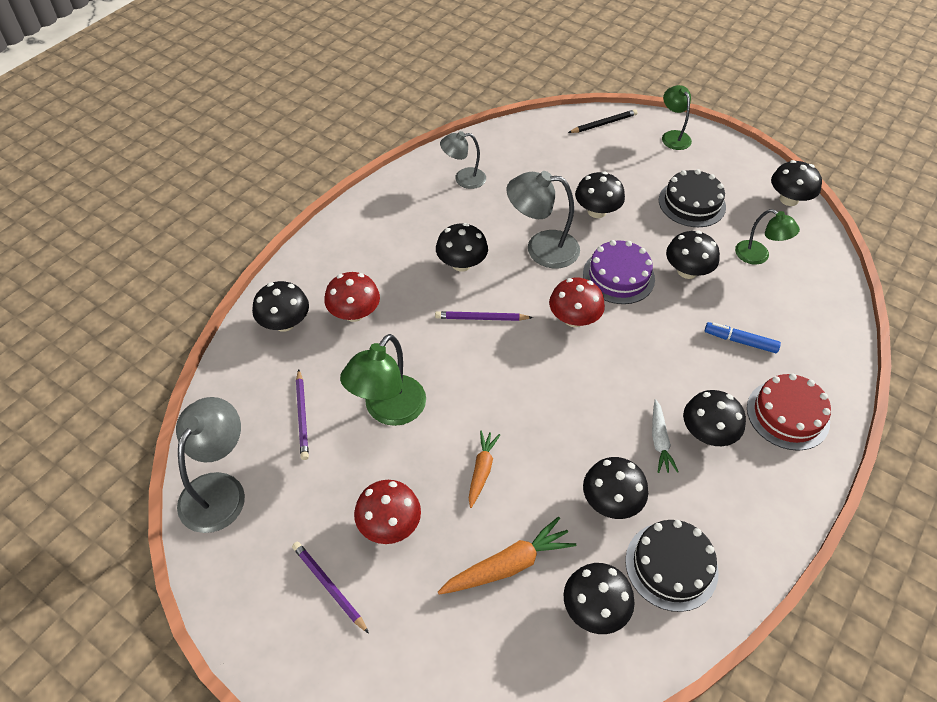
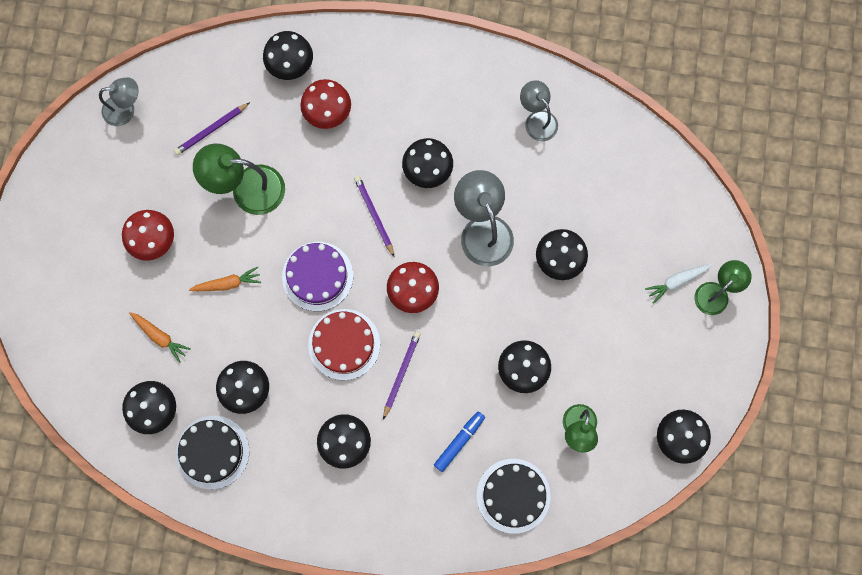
camera: 65 degrees right, 25 degrees up
grey lamp [176,397,245,533] -> grey lamp [99,78,138,126], size x0.64
purple pencil [292,542,369,633] -> purple pencil moved to [383,331,421,419]
orange carrot [438,517,576,595] -> orange carrot [129,312,191,363], size x0.64
black pencil [568,109,637,133] -> none
purple cake [583,240,655,304] -> purple cake moved to [282,242,353,311]
white carrot [652,399,678,473] -> white carrot moved to [645,264,712,304]
black cake [659,169,726,227] -> black cake moved to [477,459,551,534]
blue marker [705,322,781,353] -> blue marker turned 45 degrees clockwise [434,411,485,472]
red cake [747,373,831,451] -> red cake moved to [308,309,380,380]

